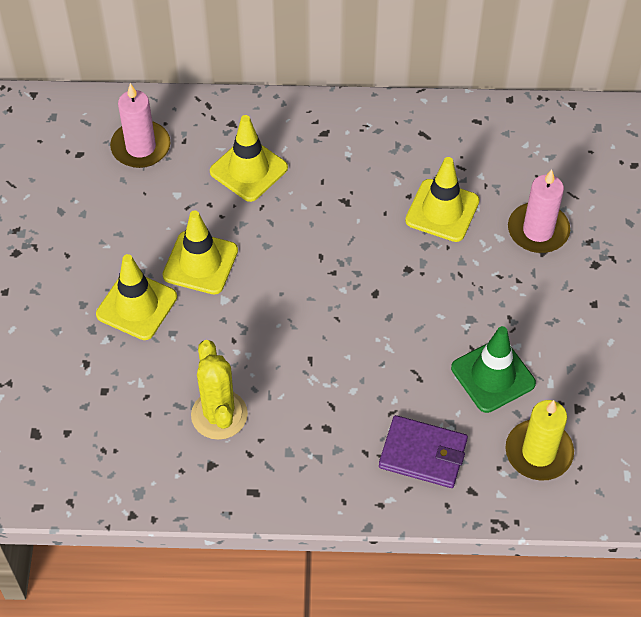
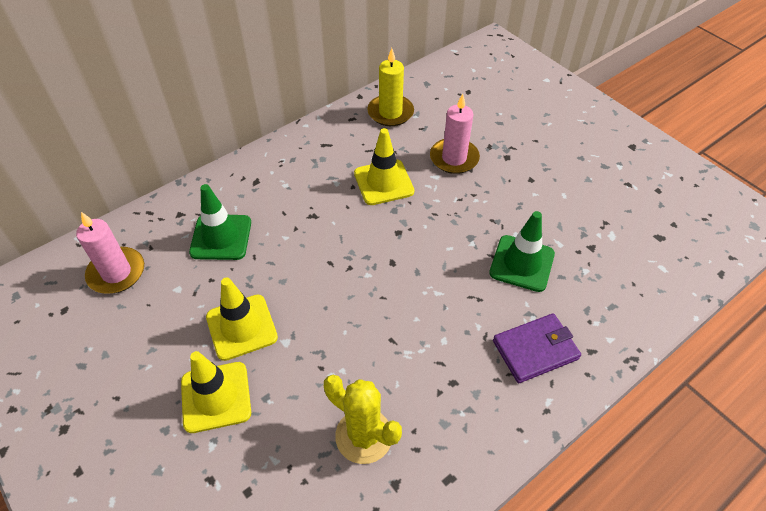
camera: 40 degrees left, 5 degrees down
yellow traffic cone [210,115,288,202] -> green traffic cone [189,184,251,260]
yellow candle [505,400,574,481] -> yellow candle moved to [367,48,414,126]

